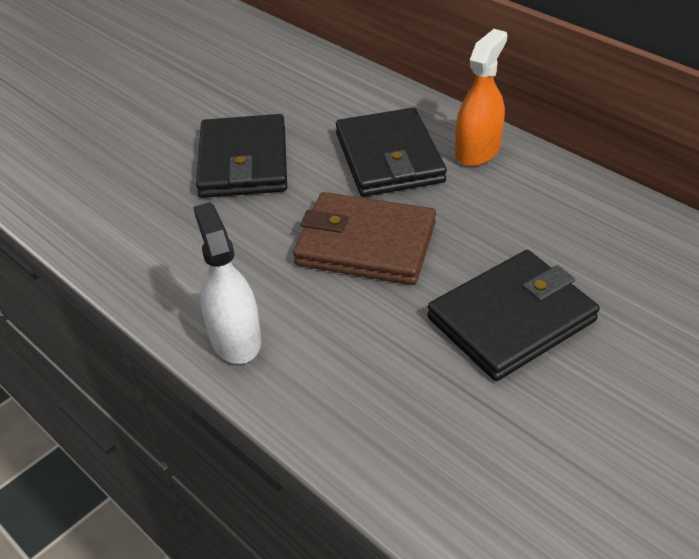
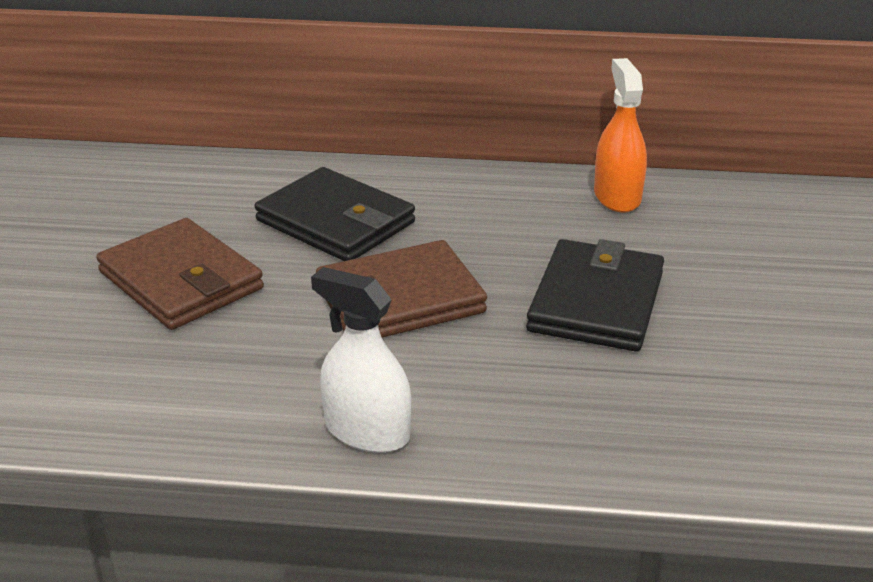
camera: 40 degrees left, 10 degrees down
black wallet [196,114,287,198] -> brown wallet [96,218,264,330]
orange spray bottle [455,29,508,167] -> orange spray bottle moved to [594,58,647,213]

